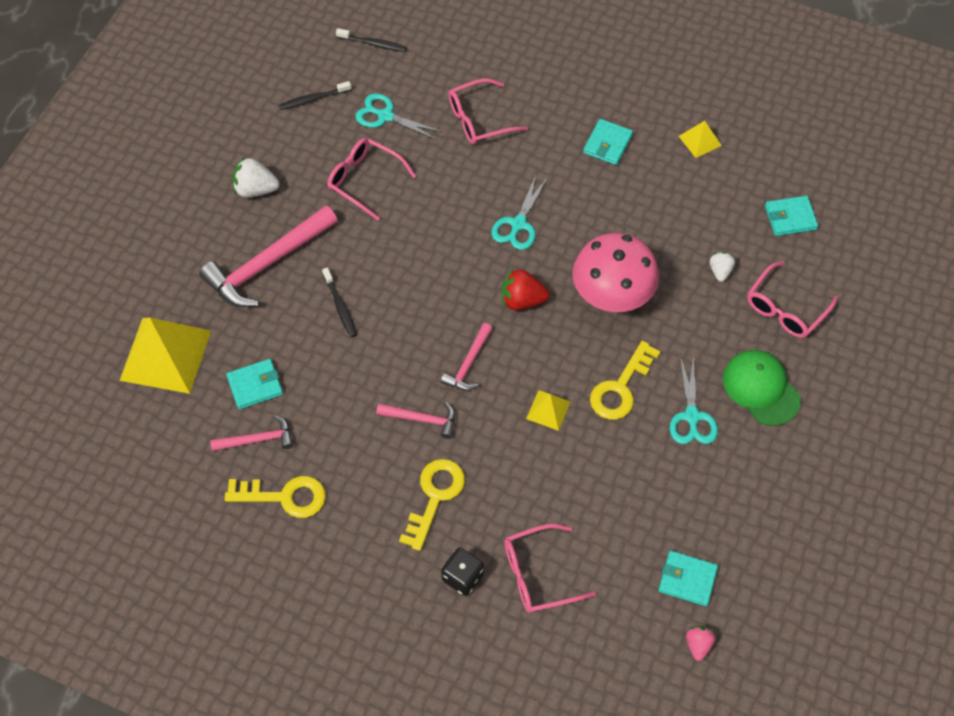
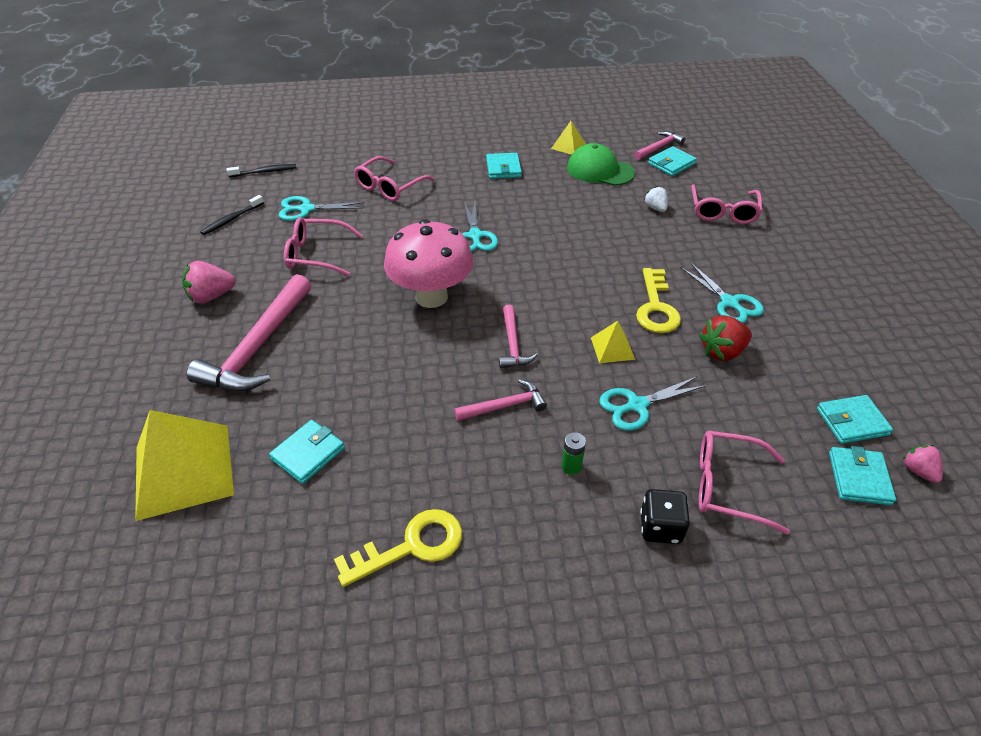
camera: 30 degrees left, 15 degrees down
pink hammer [210,415,293,451] -> pink hammer moved to [634,131,685,160]
white strawberry [233,157,279,198] -> pink strawberry [182,261,236,304]
black toothbrush [322,267,357,337] -> none
yellow key [399,459,465,551] -> green battery [561,432,586,475]
red strawberry [502,269,550,310] -> red strawberry moved to [699,315,752,361]
pink glasses [504,524,596,613] -> pink glasses turned 60 degrees clockwise [699,431,790,534]
pink mushroom [572,233,659,312] -> pink mushroom moved to [384,219,474,308]
green cap [723,350,801,426] -> green cap moved to [567,143,635,186]
none -> turquoise scissors [599,376,707,431]
none -> turquoise wallet [829,446,896,505]

